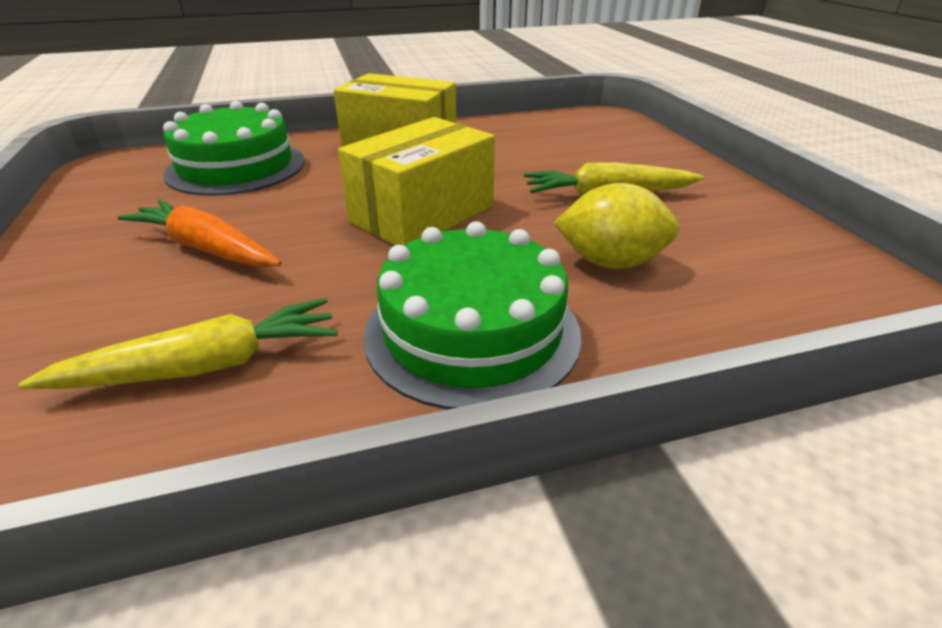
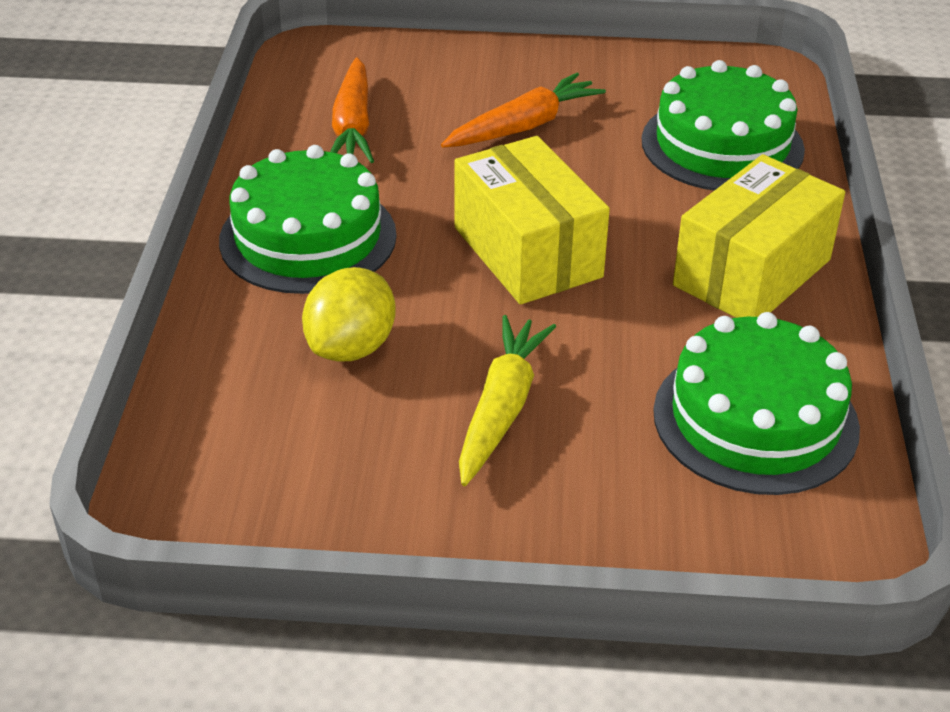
camera: 110 degrees right, 5 degrees up
yellow carrot [18,298,338,389] -> orange carrot [330,57,374,163]
none -> green cake [653,312,860,495]

